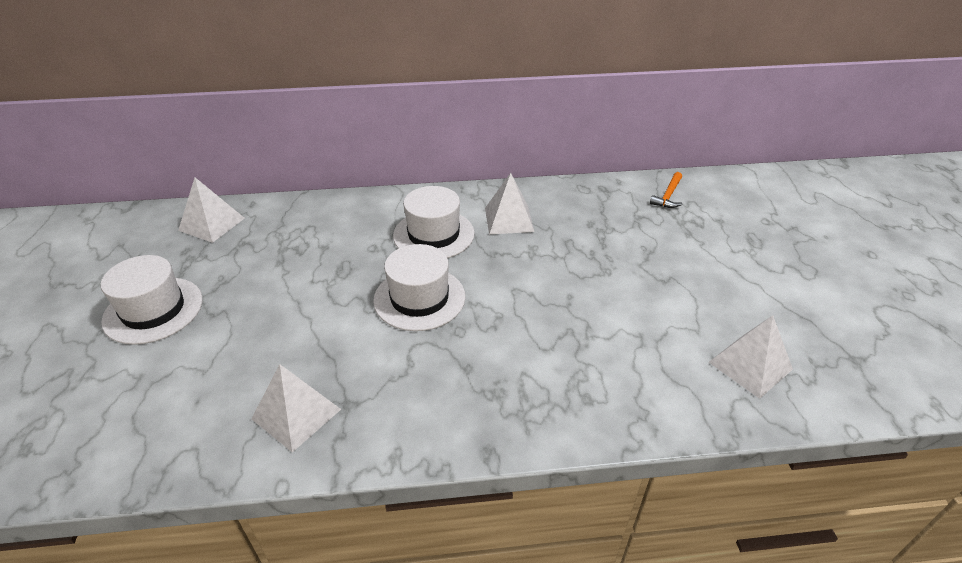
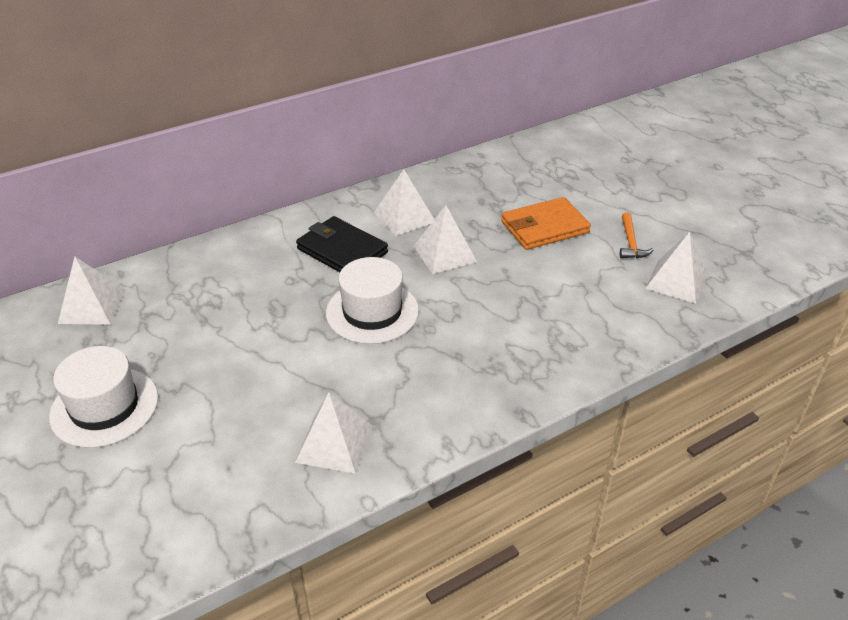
camera: 25 degrees left, 0 degrees up
white hat [393,186,475,258] -> black wallet [296,216,388,272]
orange hammer [650,172,682,208] -> orange hammer moved to [620,212,653,258]
none -> white pyramid [413,205,477,274]
none -> orange wallet [501,197,591,250]

